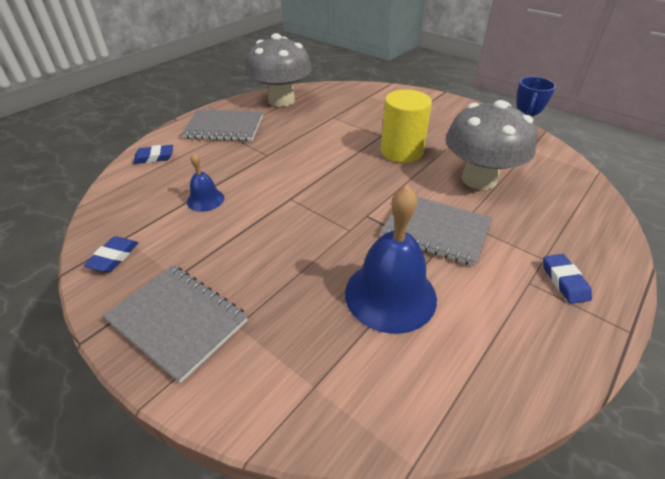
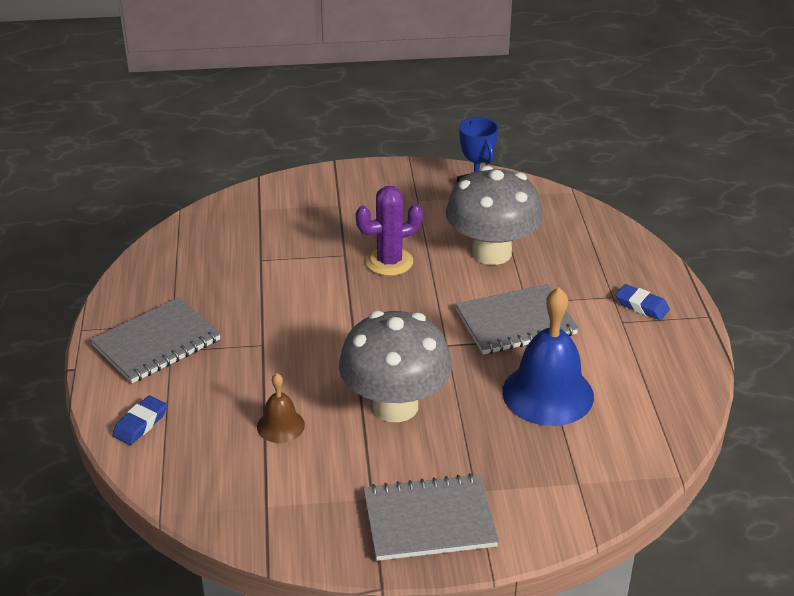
camera: 45 degrees left, 5 degrees down
blue eraser [83,236,139,272] -> none
blue bell [187,153,224,212] -> brown bell [257,373,305,443]
grey mushroom [246,33,312,107] -> grey mushroom moved to [339,311,452,422]
yellow cylinder [381,90,432,163] -> purple cactus [355,186,423,276]

